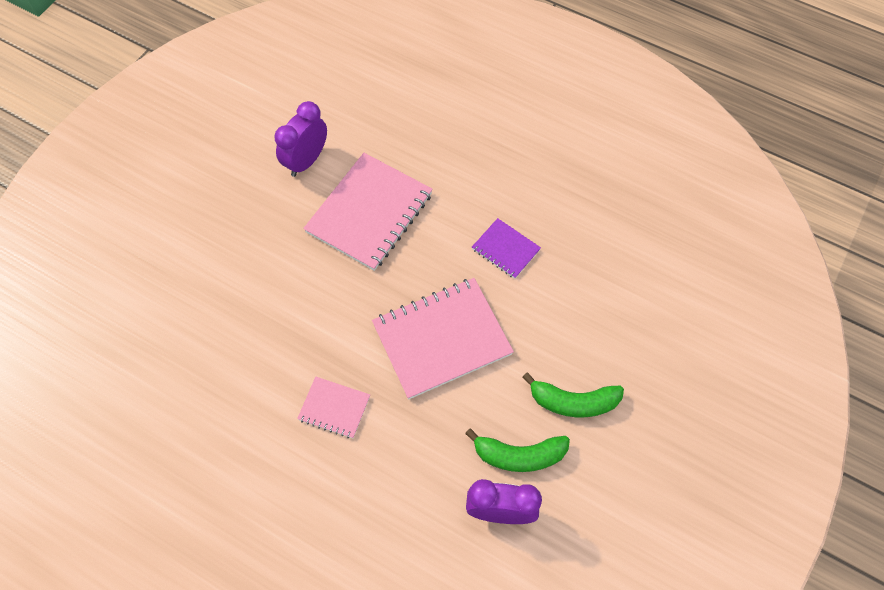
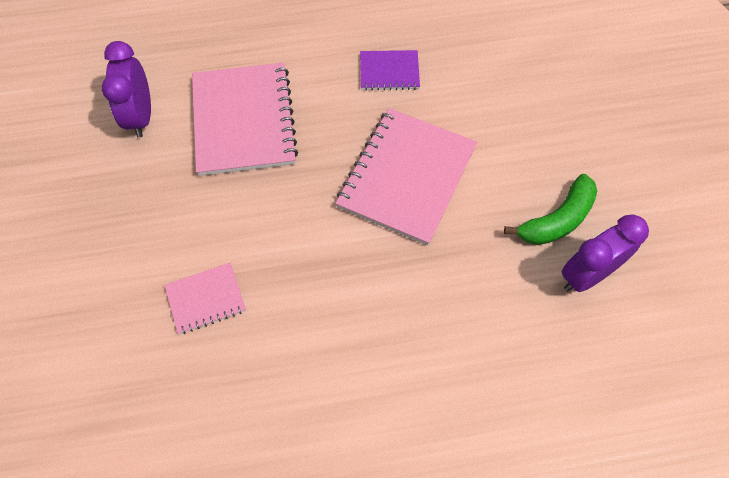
camera: 40 degrees left, 0 degrees up
pink notebook [297,376,370,438] -> pink notebook moved to [164,263,246,335]
green banana [522,373,624,417] -> none

